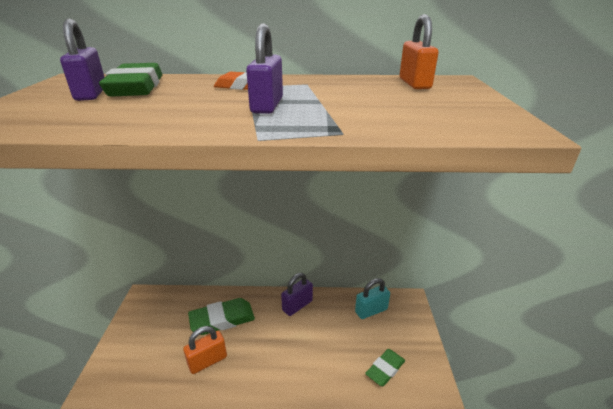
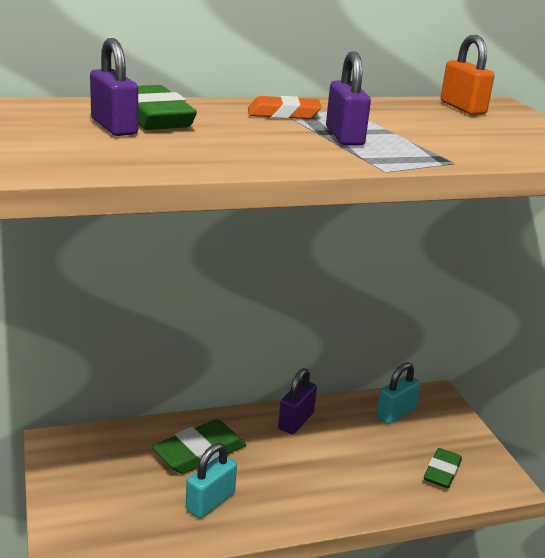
camera: 20 degrees left, 5 degrees down
orange padlock [183,326,227,374] -> turquoise padlock [186,443,237,518]

